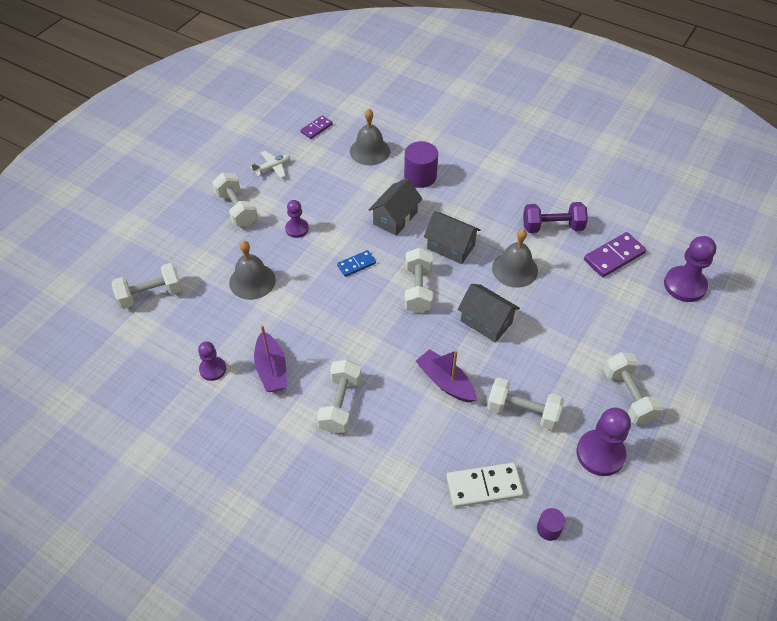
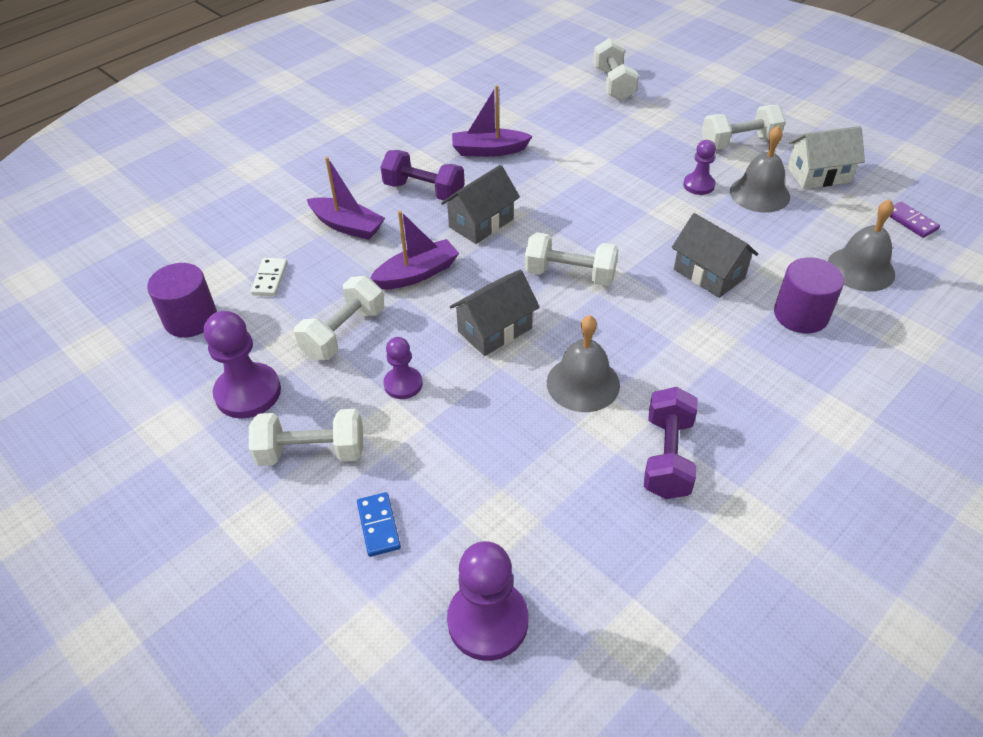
camera: 105 degrees right, 5 degrees down
purple pawn [198,341,226,381] -> purple pawn moved to [383,337,423,399]
grey bell [229,241,276,300] -> grey bell moved to [730,125,790,213]
white plane [250,151,290,178] -> white house [787,126,865,189]
white dumbbell [317,359,362,434] -> purple dumbbell [380,150,465,201]
blue domino [337,250,376,277] -> blue domino moved to [357,492,401,557]
grey house [424,211,481,264] -> grey house moved to [441,165,520,244]
white domino [446,463,524,508] -> white domino [251,258,288,296], size x0.61
purple cylinder [537,508,566,541] -> purple cylinder [147,263,217,338], size x1.82
purple domino [584,232,646,277] -> none
none -> purple boat [307,157,385,240]

